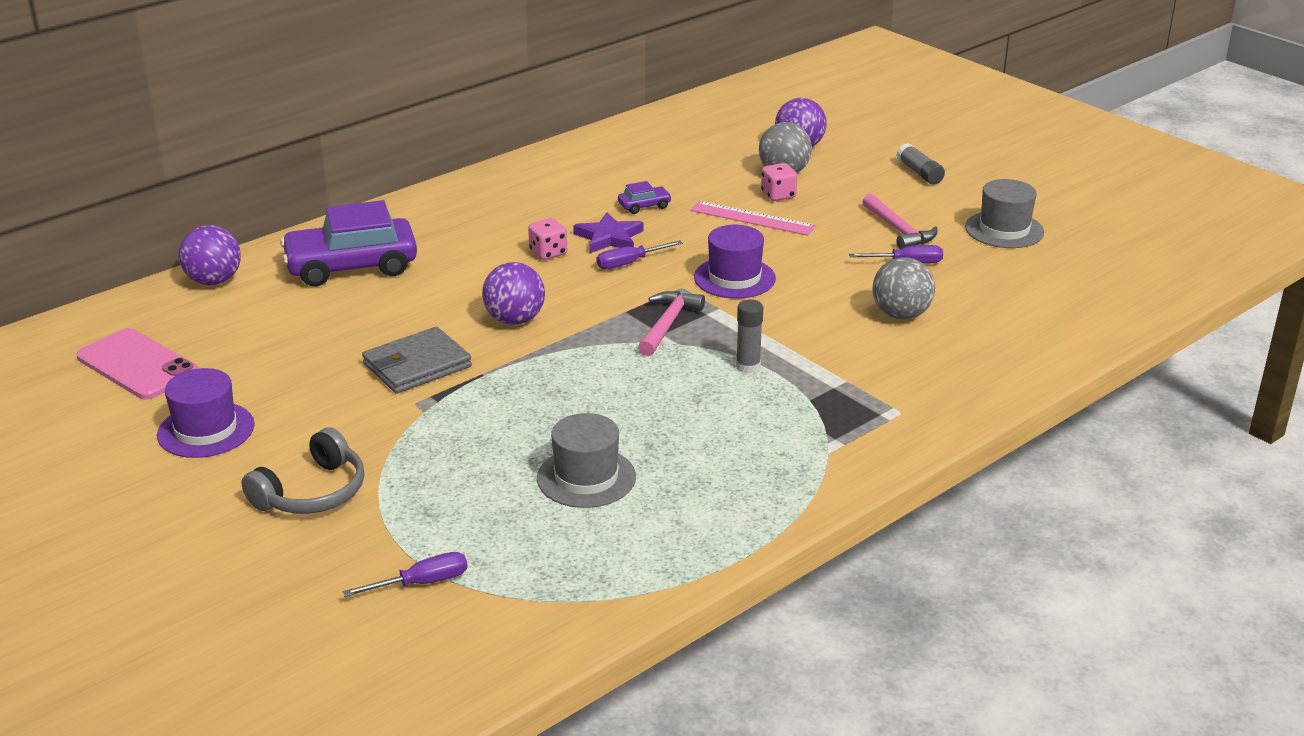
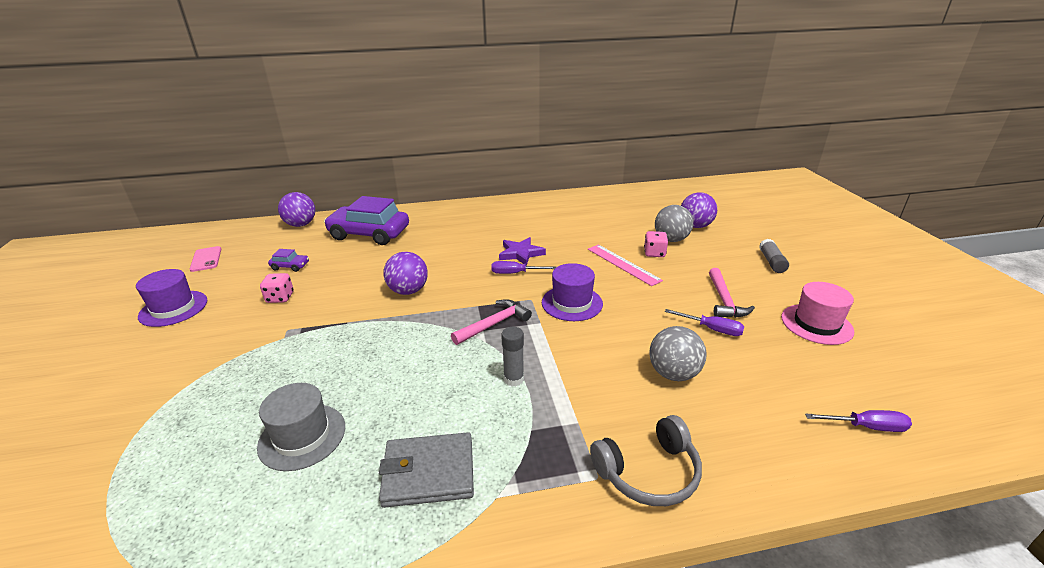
camera: 30 degrees right, 0 degrees up
pink phone [76,328,199,400] -> pink phone [190,246,221,272], size x0.60
grey headphones [241,427,364,514] -> grey headphones moved to [590,415,702,506]
purple screwdriver [343,552,467,597] -> purple screwdriver moved to [805,410,912,432]
grey wallet [362,327,472,394] -> grey wallet moved to [379,432,474,508]
pink dice [528,218,567,260] -> pink dice moved to [260,273,293,303]
purple car [618,181,672,214] -> purple car moved to [268,249,309,272]
grey hat [965,179,1044,248] -> pink hat [781,282,854,345]

